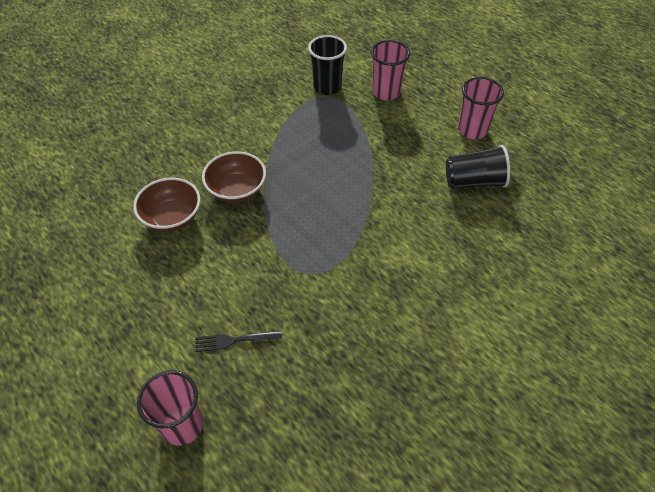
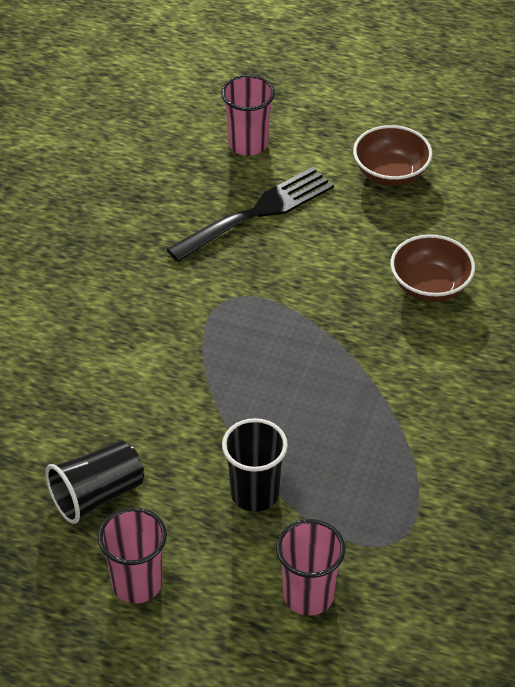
camera: 150 degrees right, 5 degrees down
black fork [195,331,282,352] -> black fork [166,167,334,262], size x2.03
brown bowl [202,151,266,203] -> brown bowl moved to [353,125,432,186]
black cup [308,35,347,95] -> black cup moved to [222,418,288,512]

